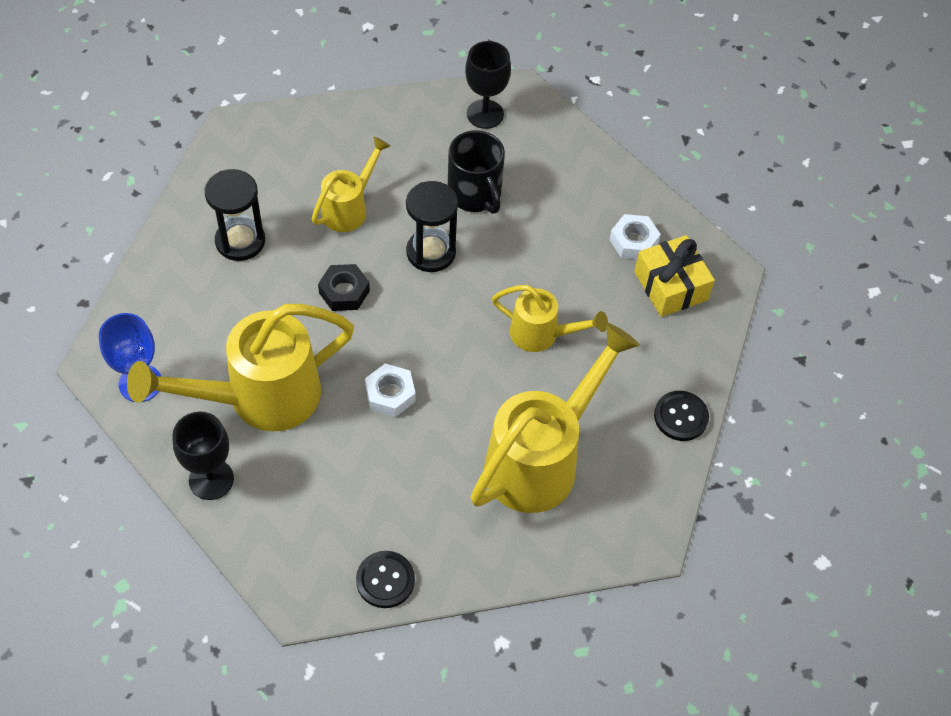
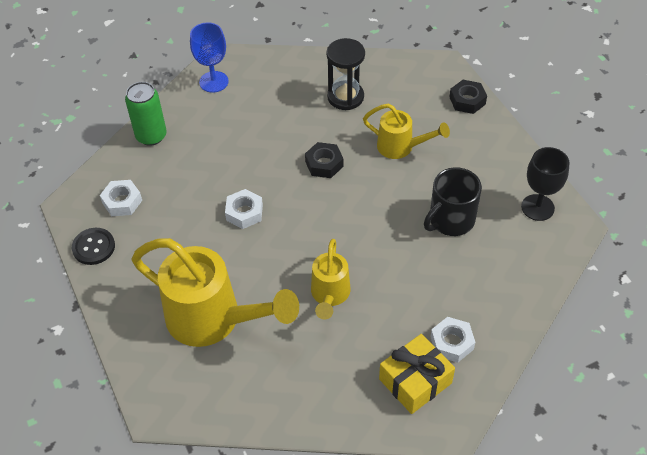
camera: 80 degrees right, 5 degrees down
yellow watering can [127,304,354,431] -> none
black goblet [173,411,234,500] -> green can [125,82,167,146]
black hourglass [406,181,458,272] -> none
black button [654,391,709,441] -> none
none -> white nut [100,180,142,216]
none -> black nut [449,80,487,114]

